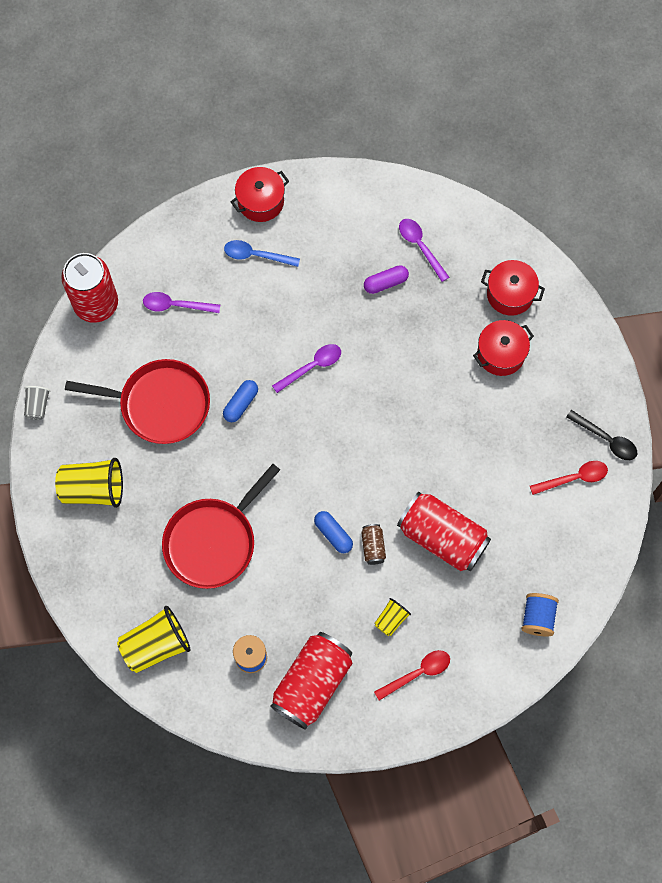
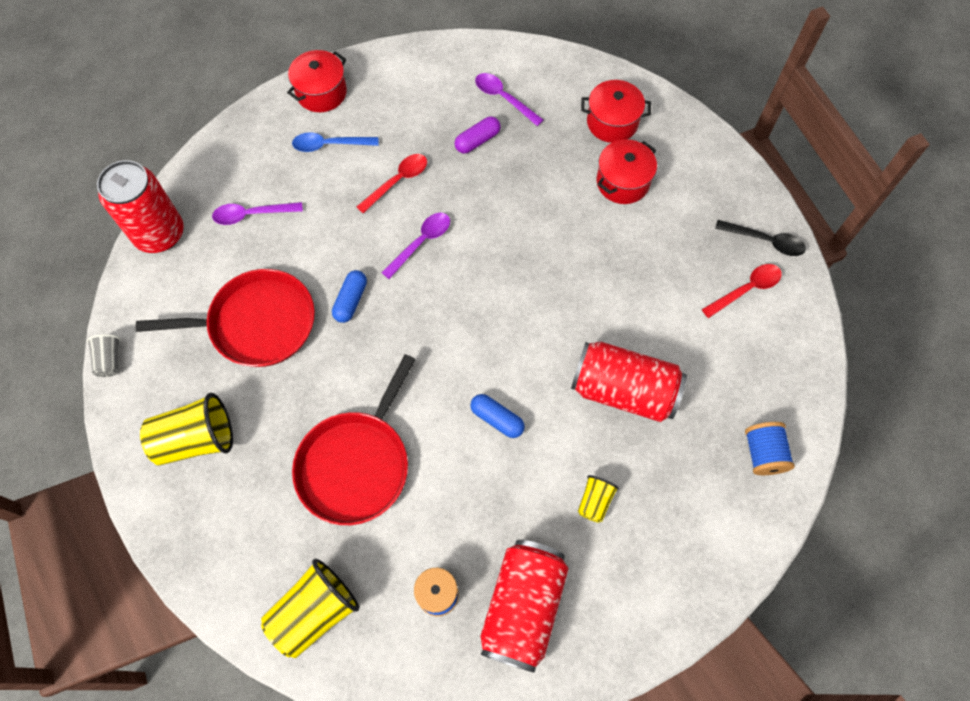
camera: 15 degrees left, 5 degrees down
brown can [361,524,386,565] -> none
red spoon [374,650,450,700] -> red spoon moved to [357,154,427,213]

